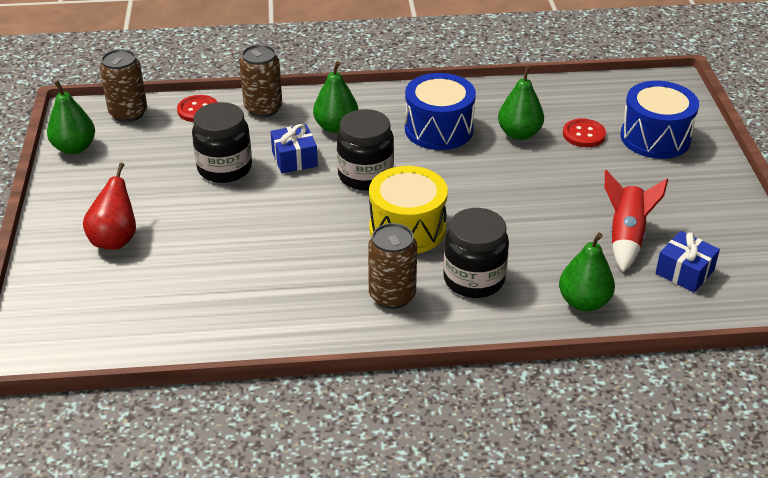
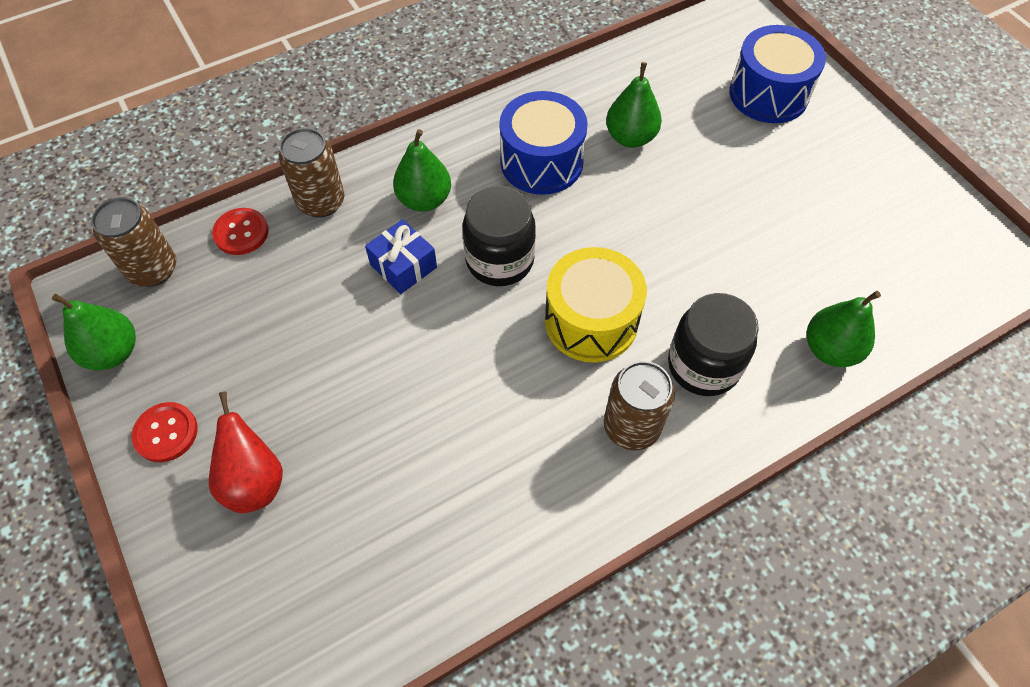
camera: 25 degrees left, 20 degrees up
black jar [192,102,252,183] -> none
red button [563,119,606,147] -> red button moved to [132,402,198,462]
red rocket [605,170,668,272] -> none
blue gift [655,231,720,293] -> none

